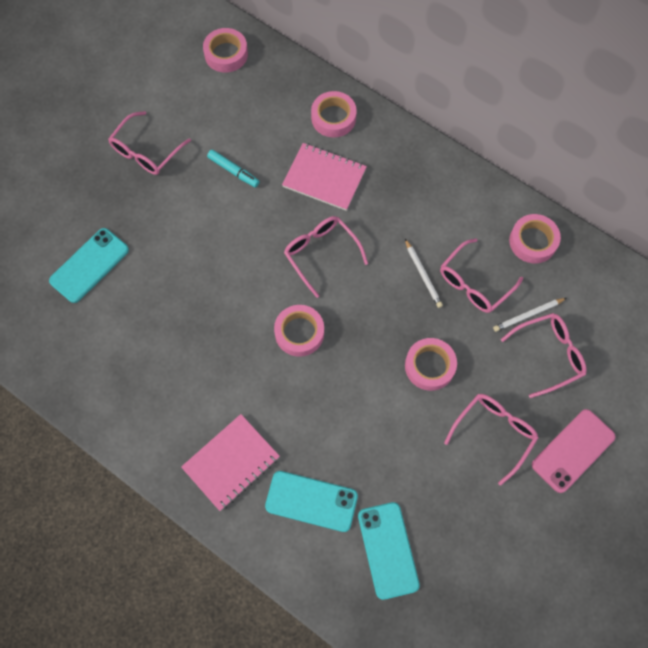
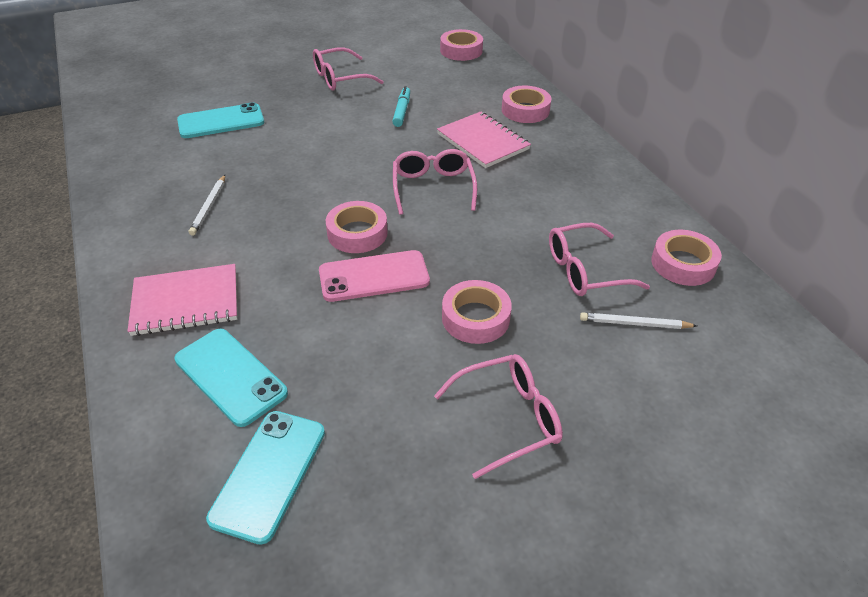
camera: 30 degrees right, 25 degrees down
turquoise marker [207,150,260,187] -> turquoise marker turned 150 degrees counterclockwise [392,86,410,127]
white pencil [405,239,443,308] -> white pencil moved to [189,175,225,236]
pink glasses [501,313,587,398] -> none
pink phone [532,409,616,493] -> pink phone moved to [319,250,430,302]

